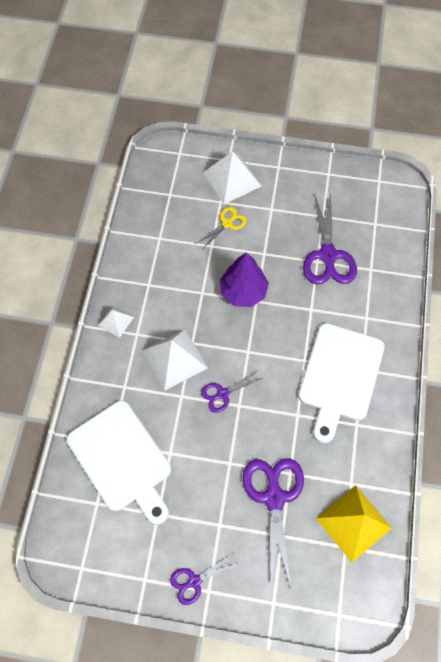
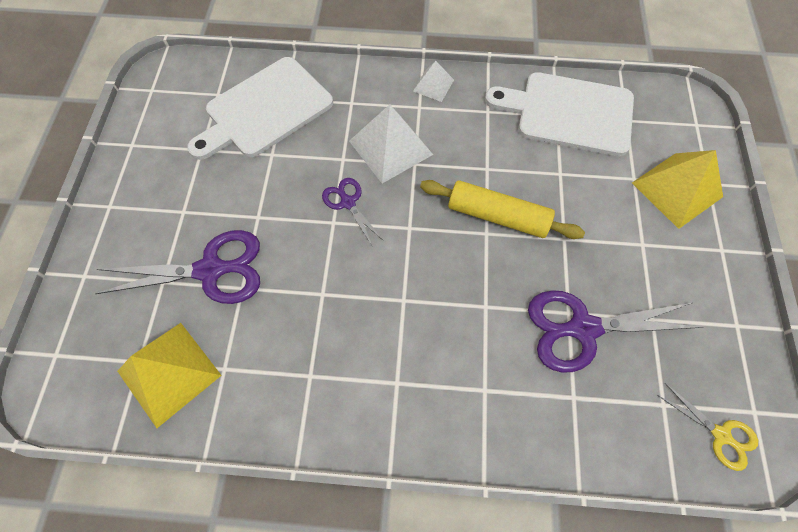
camera: 85 degrees right, 0 degrees up
purple scissors [170,554,239,605] -> none
yellow scissors [197,207,246,248] -> yellow scissors moved to [657,383,758,471]
white pyramid [203,151,262,204] -> yellow pyramid [632,150,723,229]
purple tree [220,252,269,307] -> yellow rolling pin [420,180,585,239]
white cutting board [298,323,385,444] -> white cutting board moved to [485,72,634,156]

